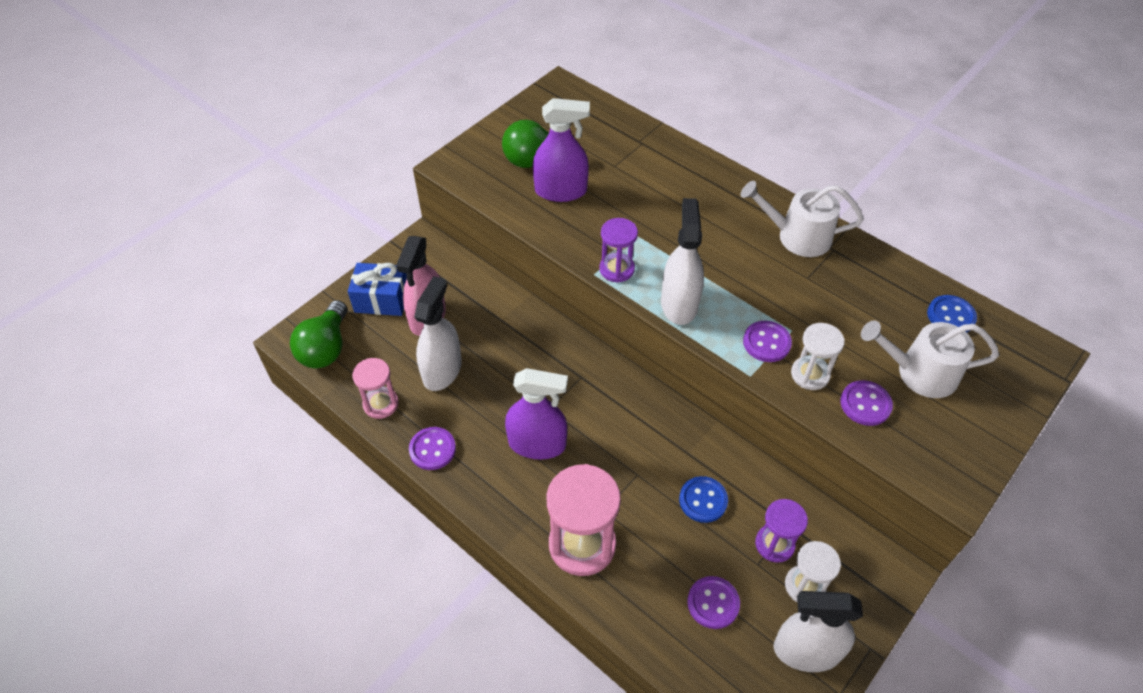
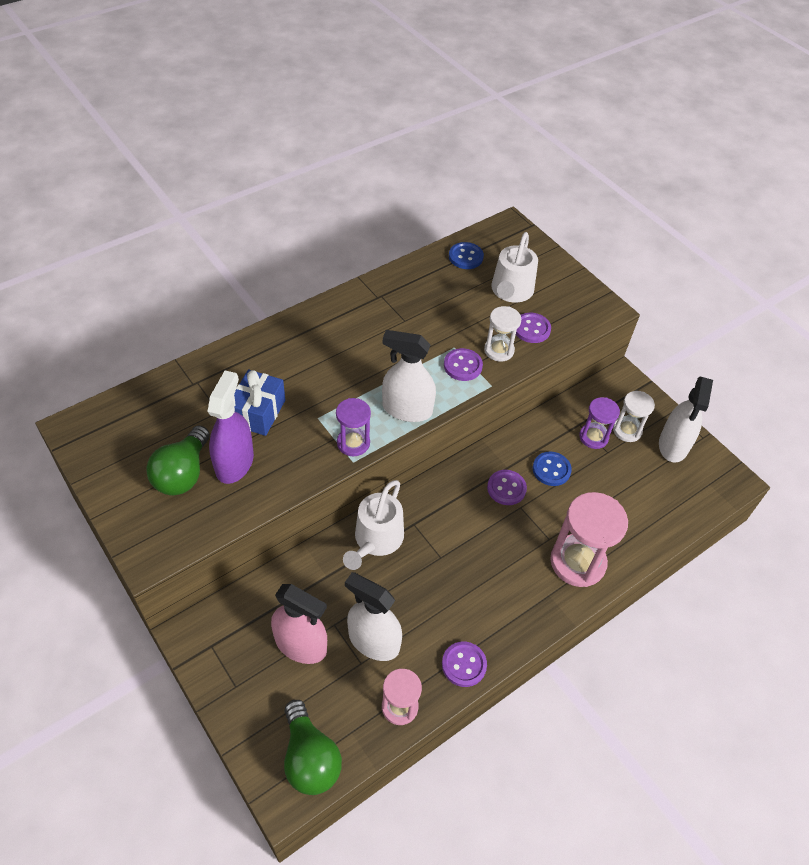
camera: 80 degrees left, 0 degrees up
green light bulb [290,300,347,368] -> green light bulb turned 45 degrees clockwise [284,700,342,795]
blue gift [348,263,407,316] -> blue gift moved to [234,369,285,436]
purple spray bottle [505,368,568,459] -> none
purple button [687,576,740,629] -> purple button moved to [487,470,527,505]
white watering can [741,181,864,257] -> white watering can moved to [343,480,404,570]

